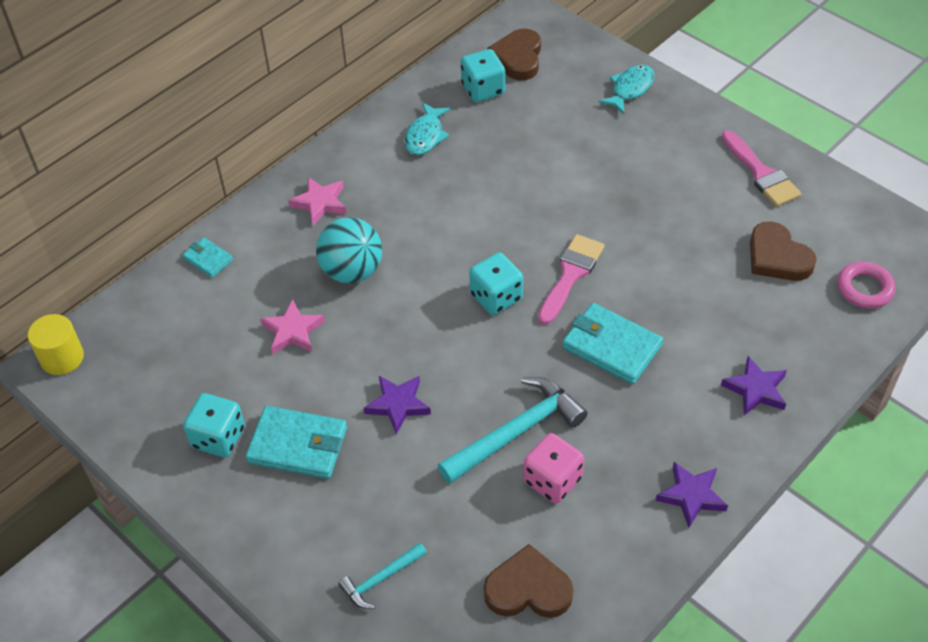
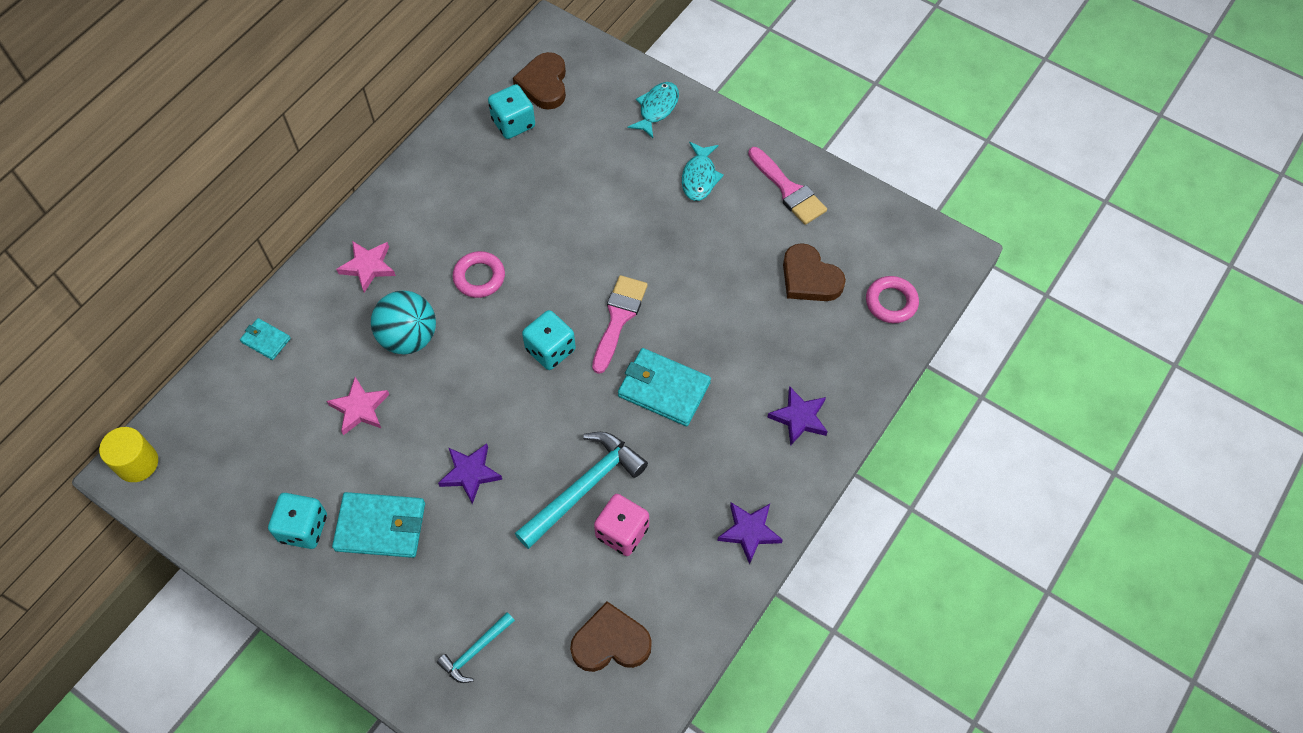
camera: 10 degrees left, 10 degrees up
turquoise fish [405,102,451,155] -> turquoise fish moved to [682,142,724,201]
none -> pink ring [453,251,505,298]

